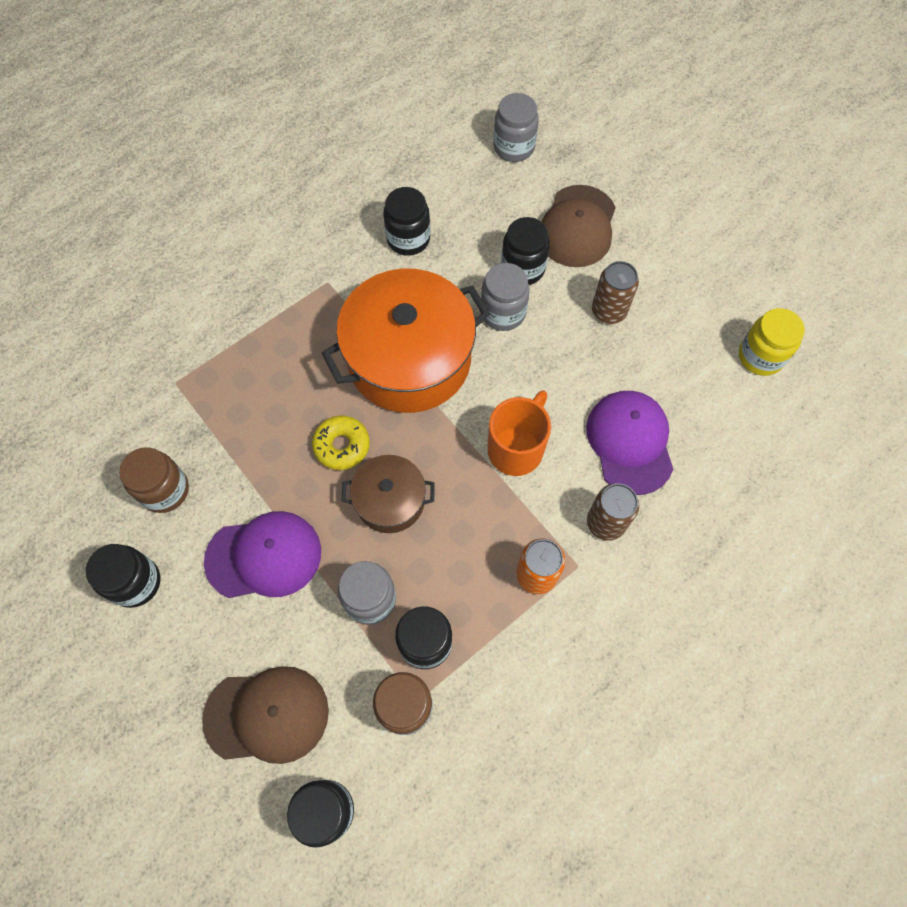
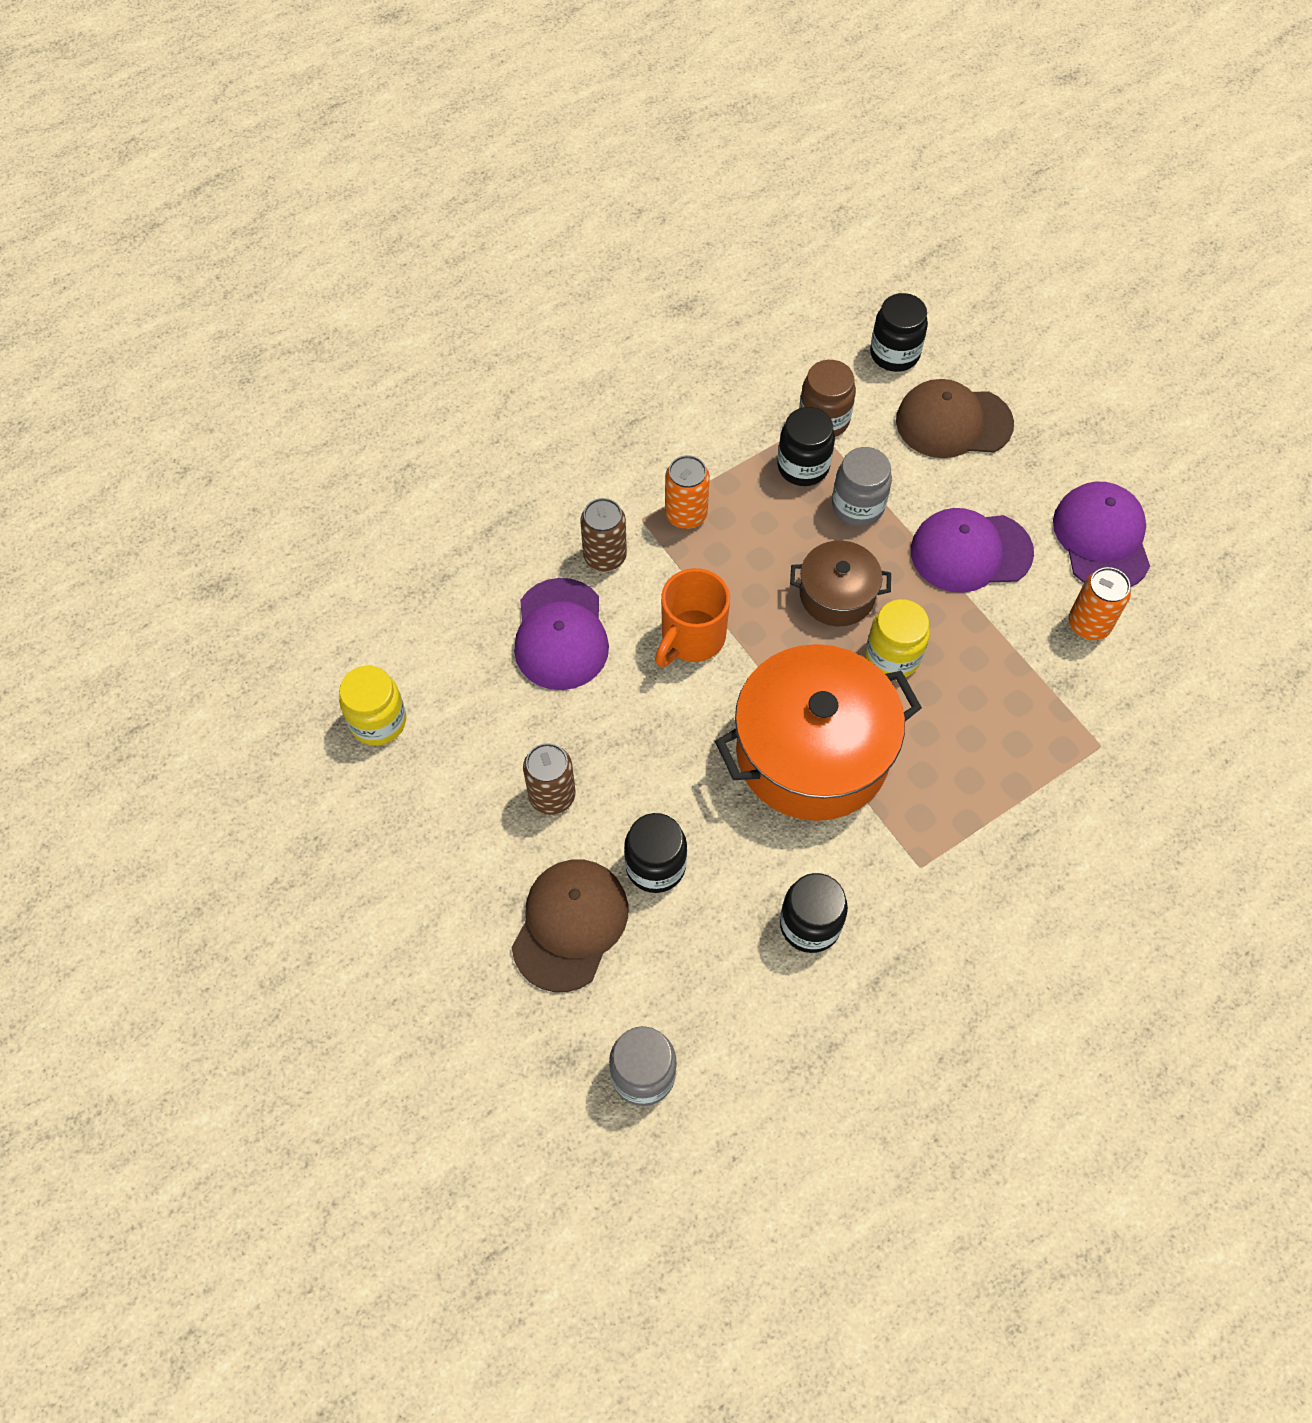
camera: 175 degrees left, 5 degrees down
black jar [86,544,161,608] -> purple cap [1053,482,1150,587]
brown jar [119,447,189,513] -> orange can [1069,567,1131,640]
yellow donut [312,416,370,470] -> yellow jar [866,599,930,677]
grey jar [481,263,530,331] -> none

